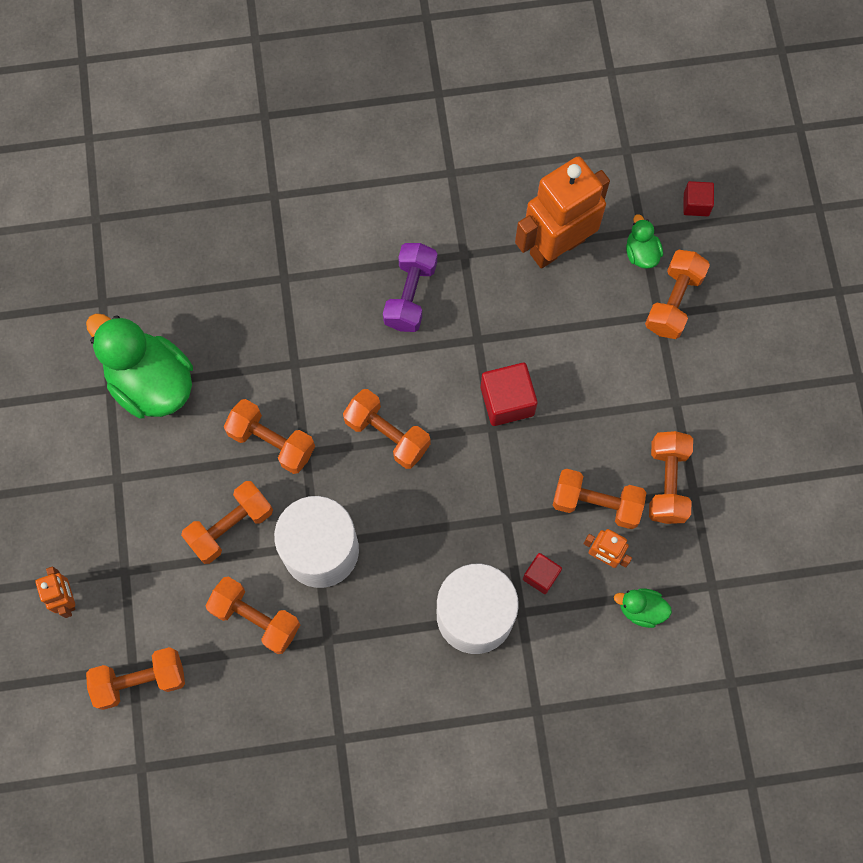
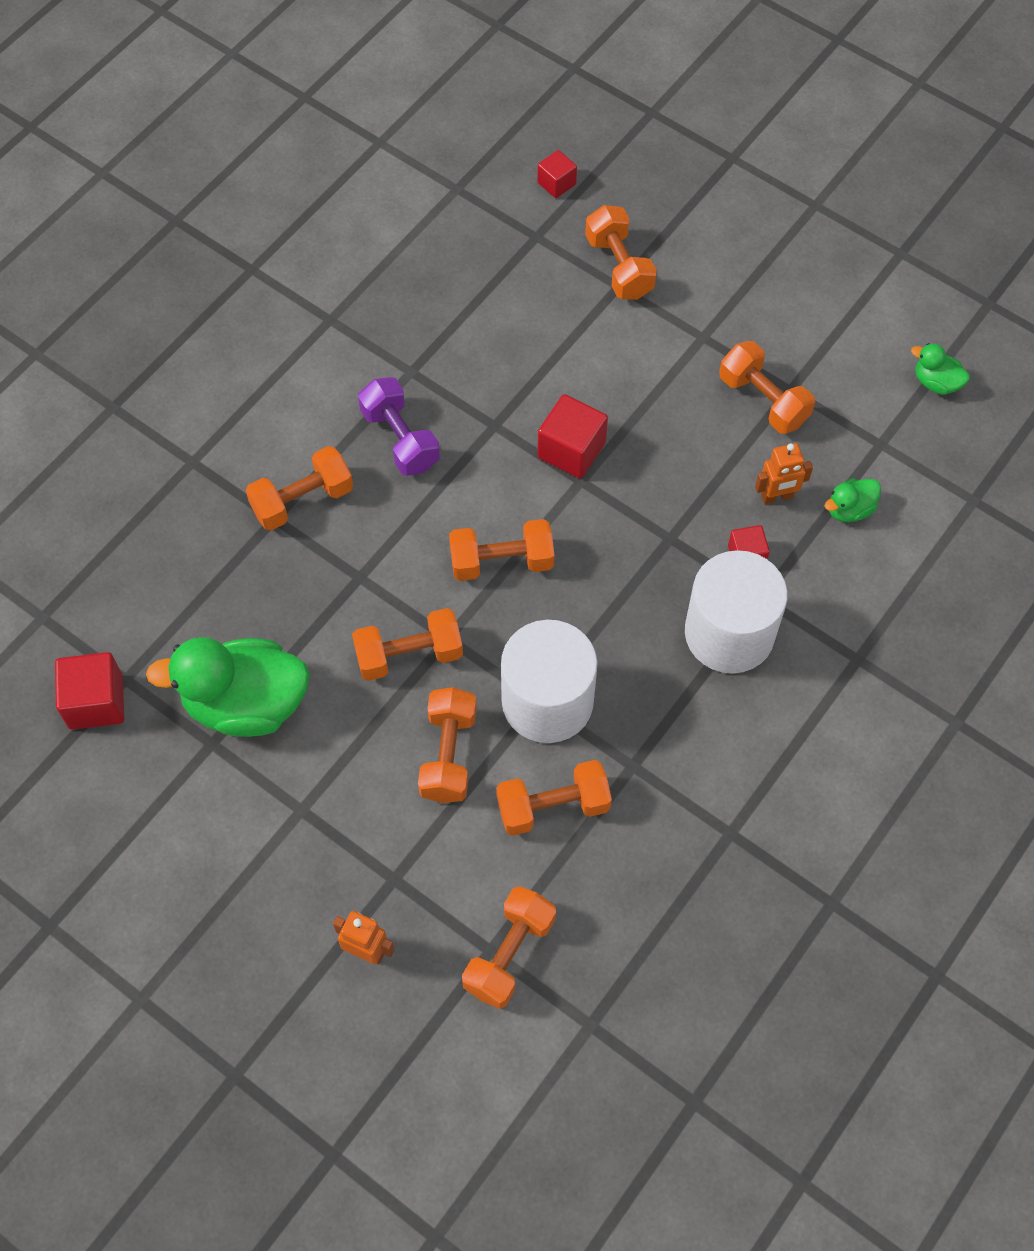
camera: 45 degrees left, 10 degrees down
orange robot [515,156,610,269] -> none
orange dumbbell [552,469,646,529] -> orange dumbbell moved to [246,446,353,530]
green duck [626,214,663,269] -> green duck moved to [911,343,970,395]
none -> red cube [55,652,124,730]

